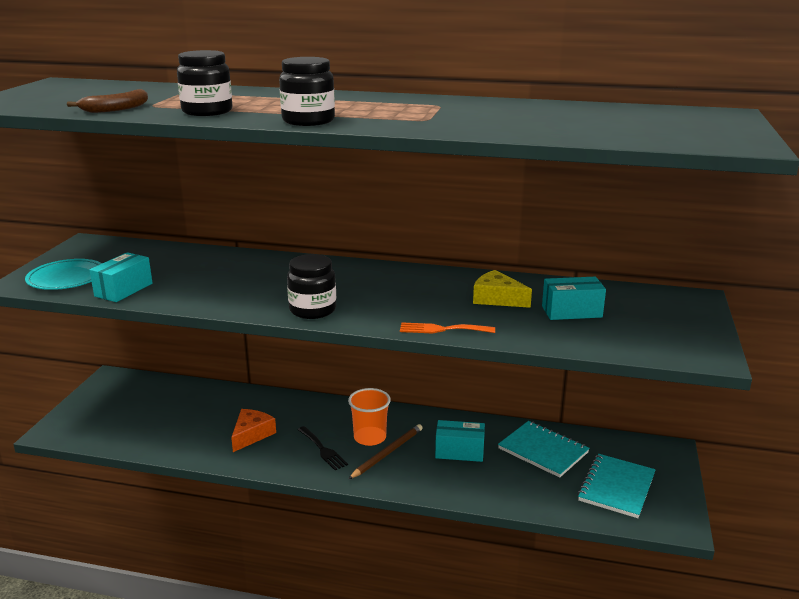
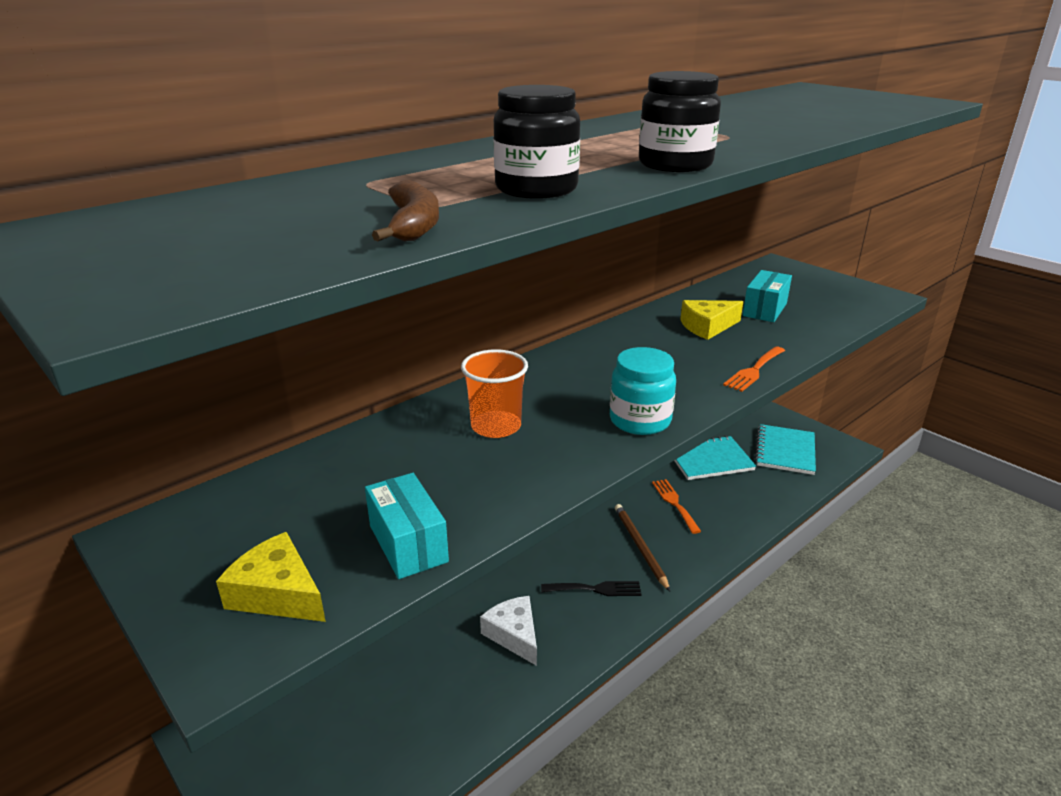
camera: 55 degrees left, 5 degrees up
turquoise plate [25,259,102,290] -> yellow cheese [216,532,326,622]
orange cheese [231,409,276,452] -> white cheese [480,596,537,666]
black jar [287,254,336,319] -> turquoise jar [610,347,676,435]
orange cup [348,388,391,446] -> orange cup moved to [461,349,528,438]
turquoise box [435,420,485,462] -> orange fork [652,479,701,534]
turquoise notebook [577,454,656,518] -> turquoise notebook turned 45 degrees clockwise [755,424,816,475]

